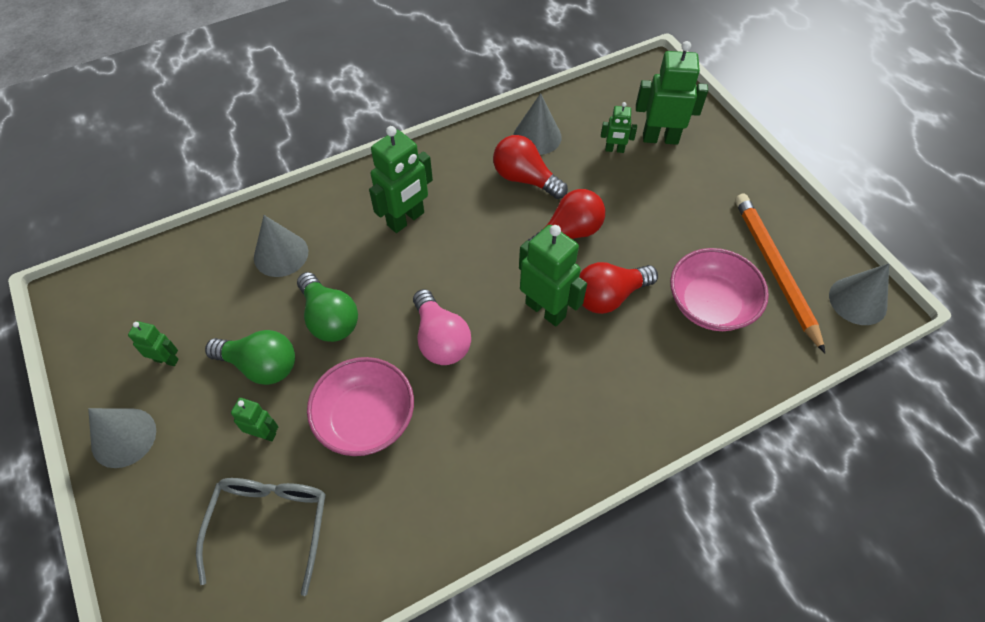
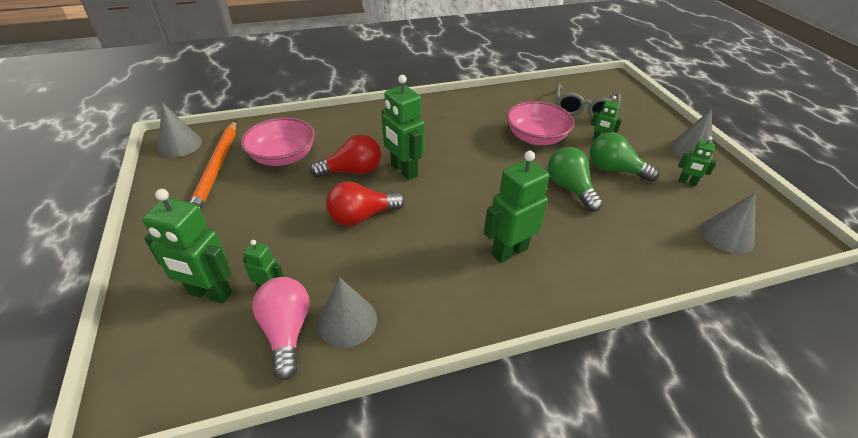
camera: 170 degrees left, 15 degrees down
grey cone [254,215,308,277] -> grey cone moved to [701,192,756,254]
pink light bulb [413,289,471,365] -> pink light bulb moved to [252,277,310,380]
red light bulb [493,135,568,199] -> none

